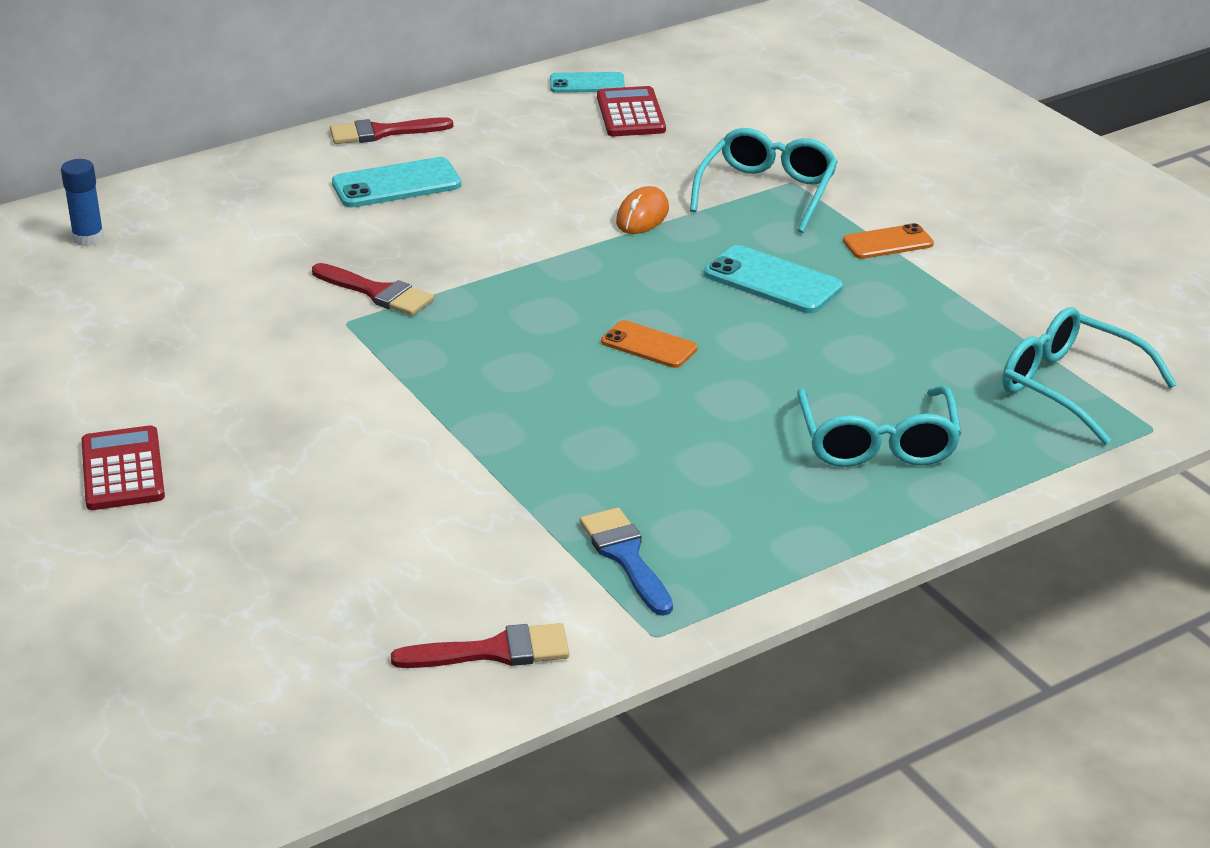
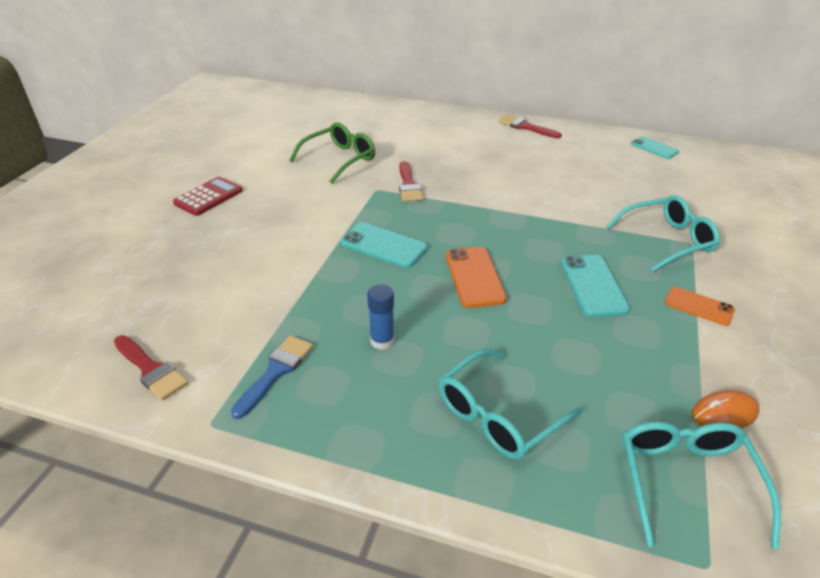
camera: 50 degrees right, 5 degrees up
blue glue stick [61,159,104,246] -> blue glue stick moved to [367,284,394,350]
turquoise phone [332,157,461,207] -> turquoise phone moved to [340,222,428,268]
red calculator [597,86,666,136] -> none
orange phone [601,320,698,368] -> orange phone [446,247,507,308], size x1.51
orange mouse [616,186,669,234] -> orange mouse moved to [692,390,759,428]
none -> green glasses [289,122,375,184]

